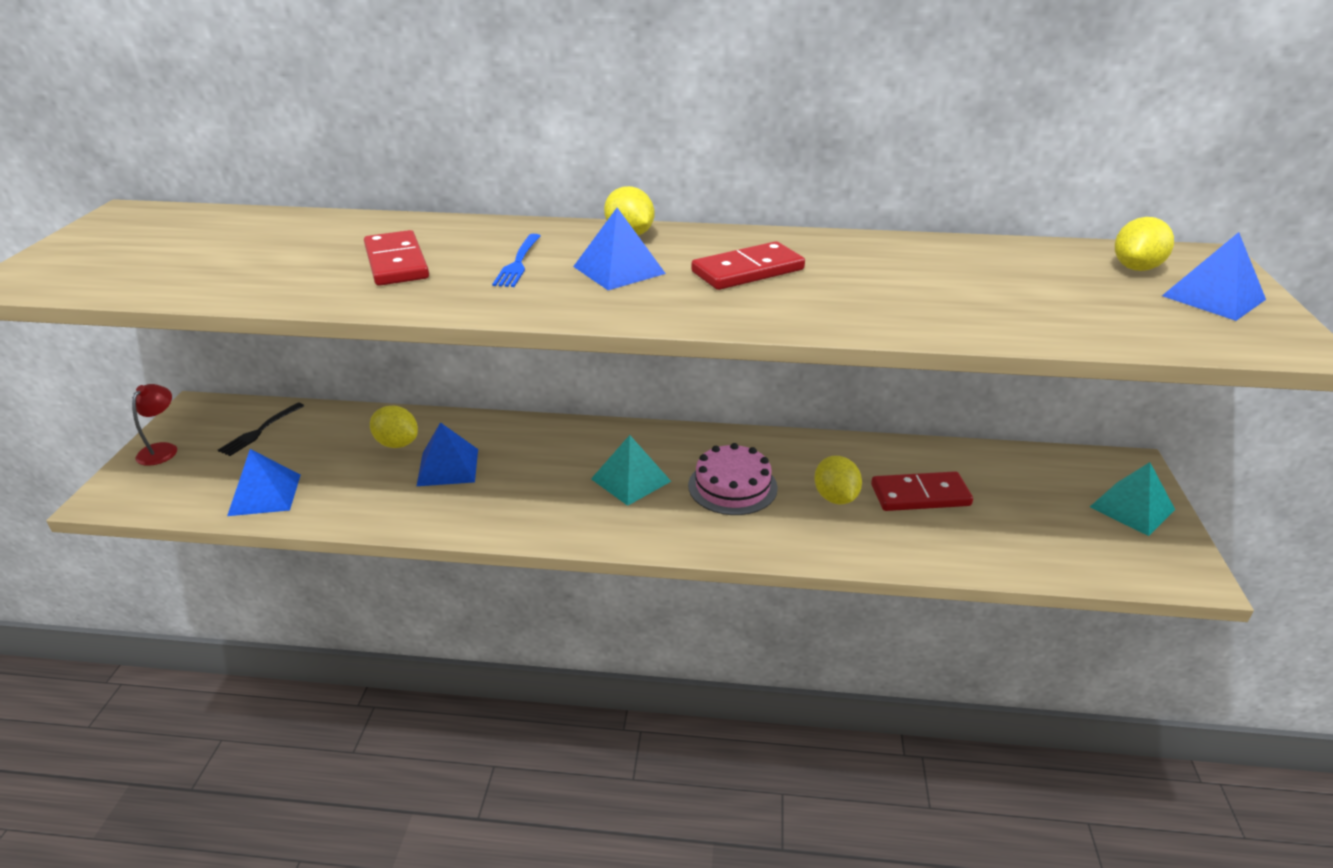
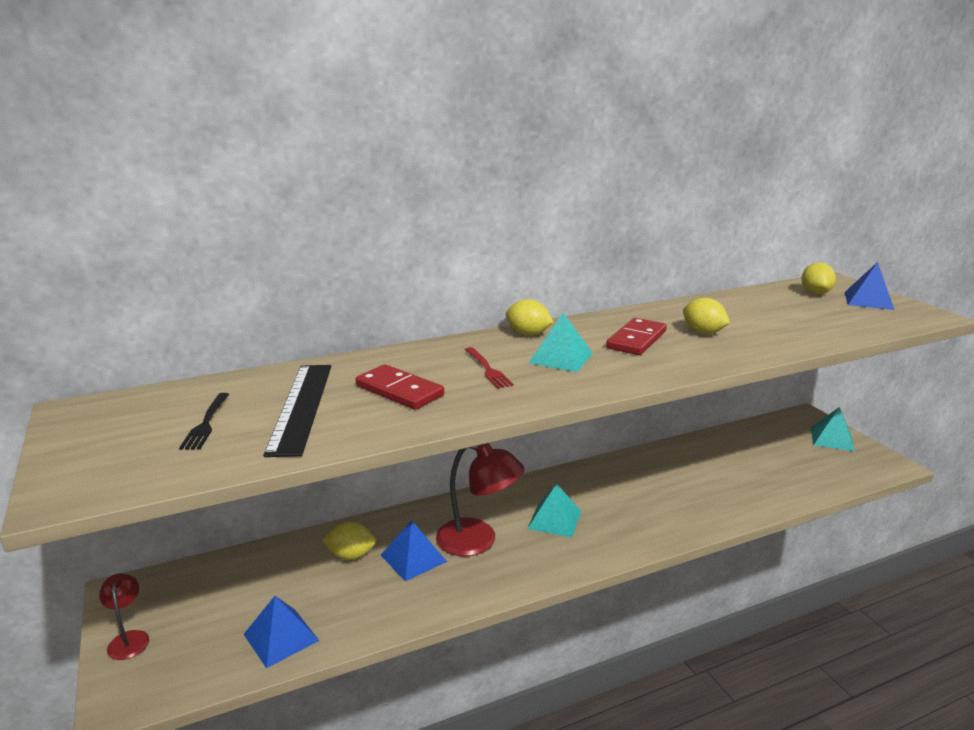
camera: 30 degrees left, 10 degrees down
black fork [218,402,304,456] -> black fork moved to [179,393,230,450]
blue fork [492,234,540,287] -> red fork [465,347,514,389]
blue pyramid [573,208,666,290] -> turquoise pyramid [529,313,593,372]
pink cake [688,443,778,515] -> none
yellow lemon [814,456,862,504] -> yellow lemon moved to [683,298,730,334]
red domino [871,471,973,511] -> none
none -> black ruler [263,365,331,457]
none -> red lamp [436,443,524,556]

